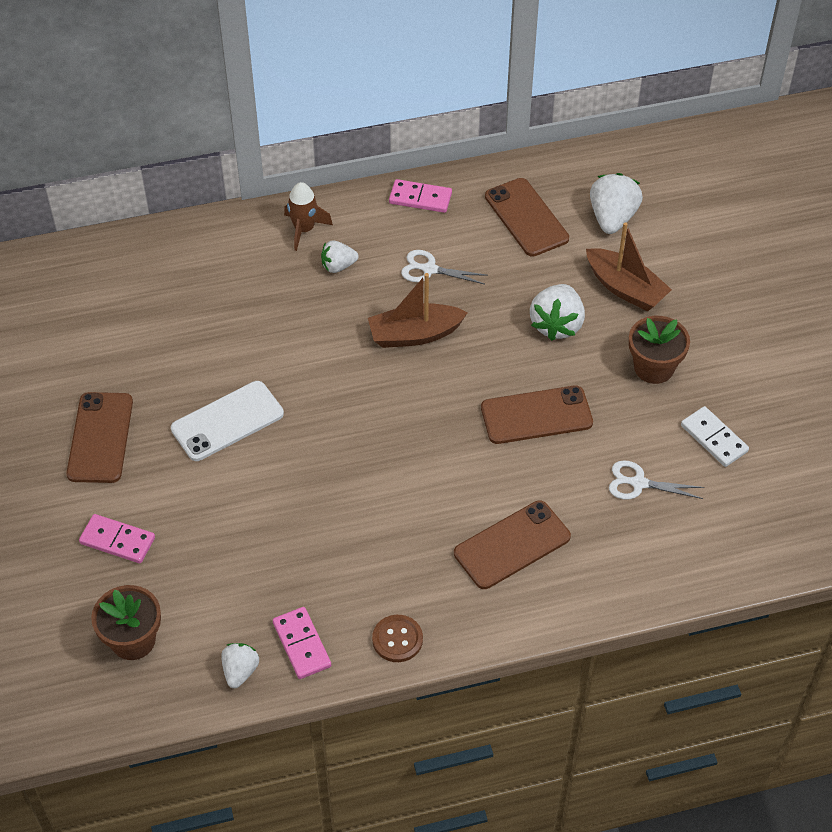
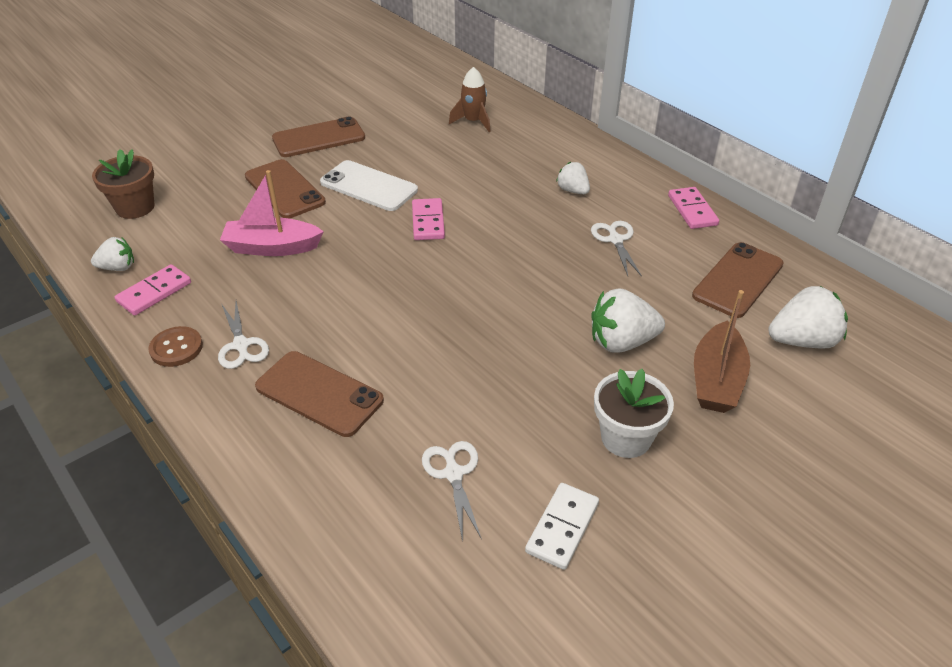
camera: 65 degrees right, 10 degrees down
pink domino [79,514,155,563] -> pink domino moved to [412,198,445,240]
brown rocket [284,182,333,251] -> brown rocket moved to [449,67,491,132]
brown boat [368,273,468,348] -> none
brown phone [481,385,593,444] -> brown phone moved to [245,159,326,218]
brown flower pot [629,316,690,384] -> white flower pot [594,369,674,458]
none -> white scissors [218,301,269,369]
none -> pink boat [220,170,324,256]

